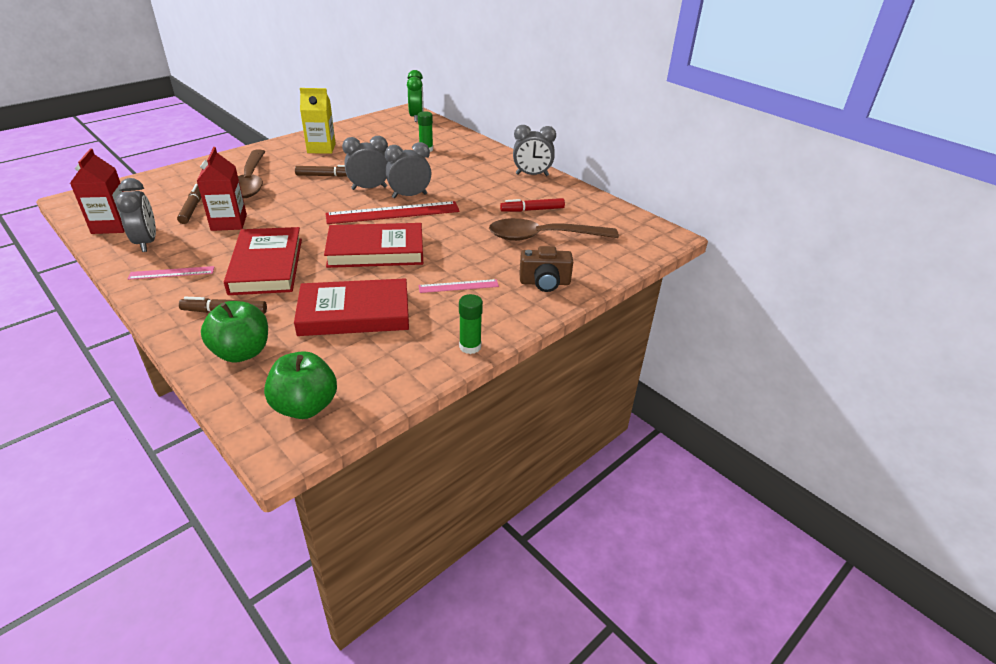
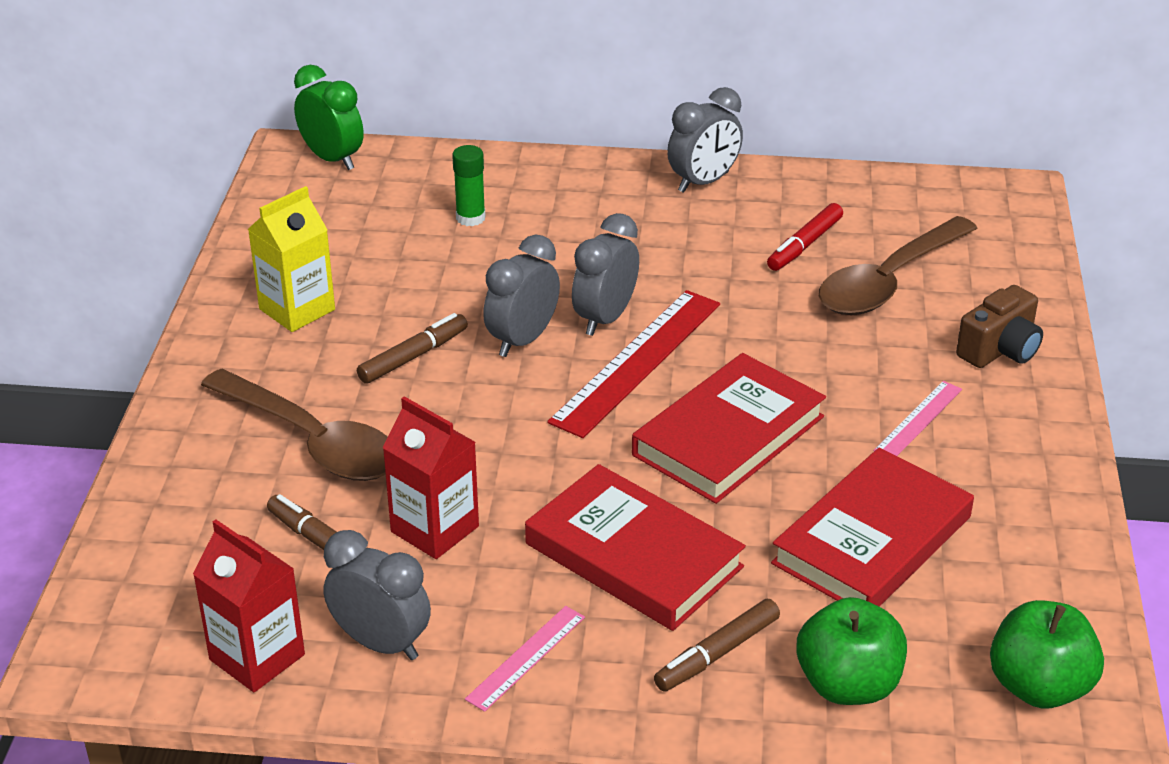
camera: 40 degrees left, 0 degrees up
green glue stick [459,294,483,354] -> none

